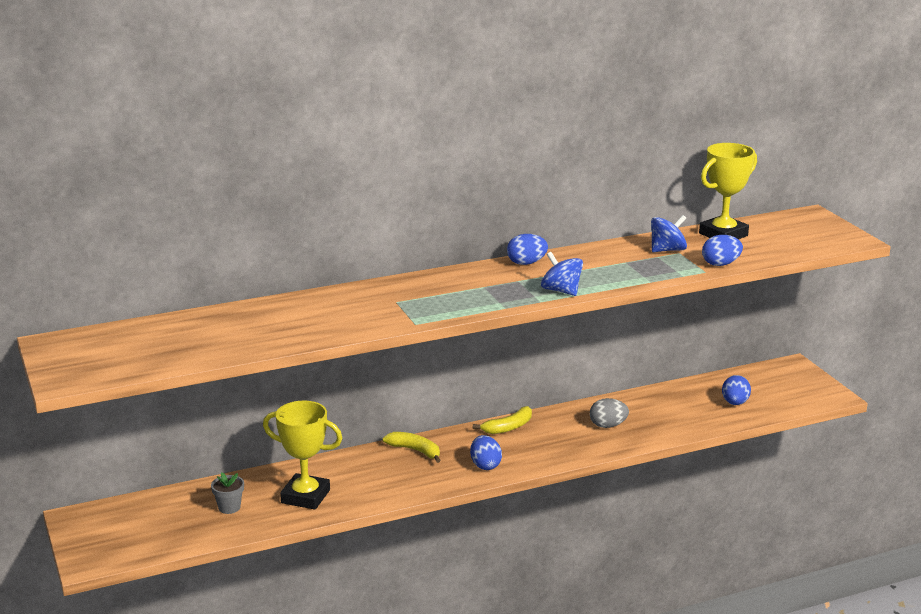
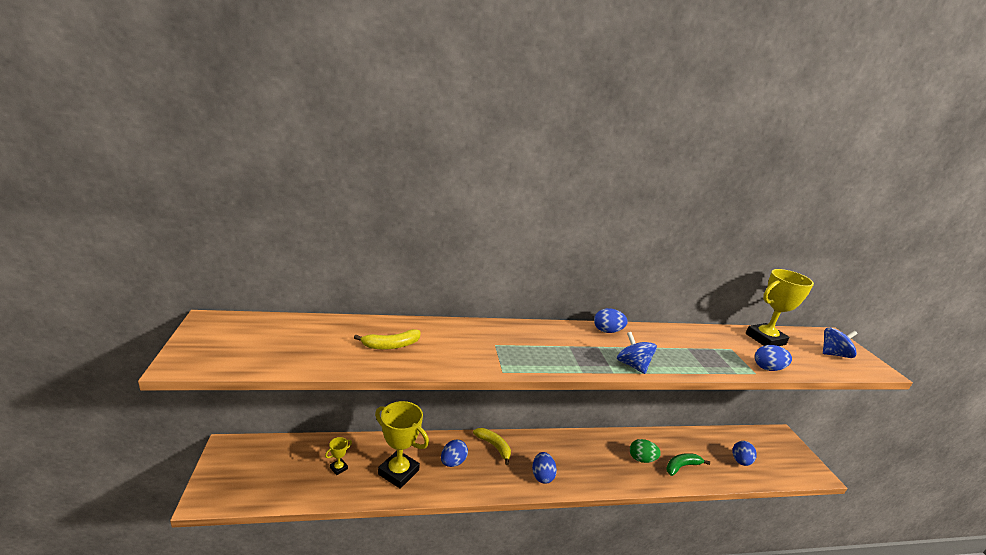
camera: 10 degrees right, 0 degrees up
grey flower pot [211,472,244,514] -> yellow trophy [325,437,352,475]
yellow banana [473,406,532,434] -> yellow banana moved to [354,329,420,349]
grey egg [590,398,629,428] -> green egg [630,439,661,463]
blue spinning top [651,215,687,252] -> blue spinning top moved to [823,328,858,358]
none -> blue egg [441,440,468,467]
none -> green banana [666,453,710,476]

